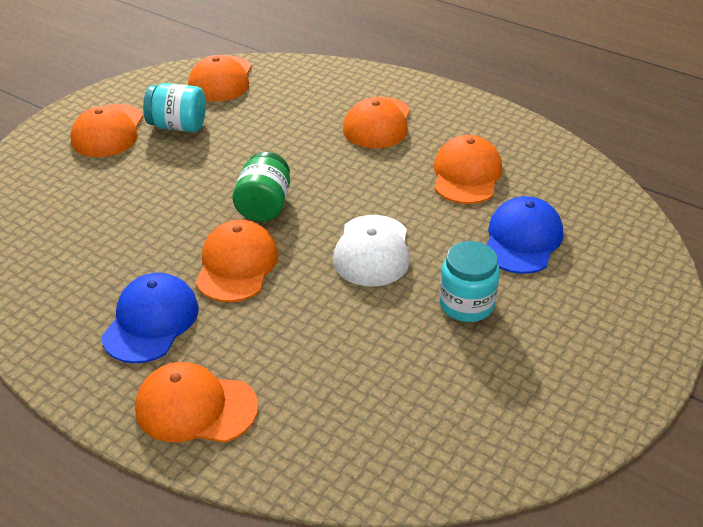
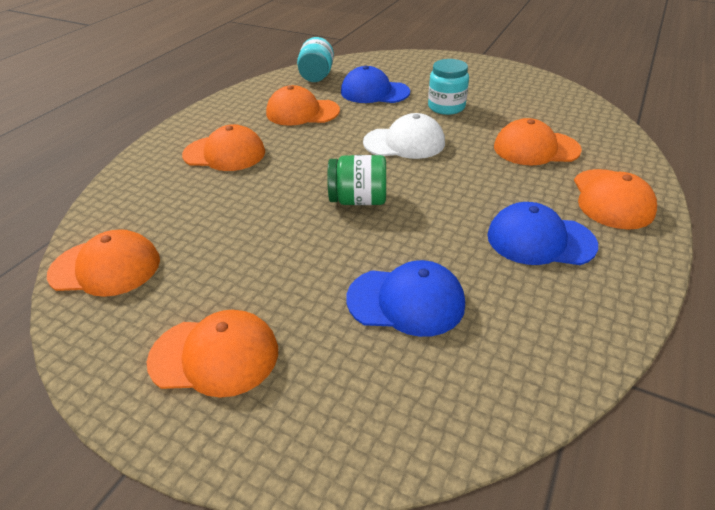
camera: 95 degrees left, 0 degrees up
turquoise jar [143,83,206,132] -> turquoise jar moved to [297,37,334,82]
orange cap [195,220,279,302] -> orange cap moved to [494,118,582,165]
none -> blue cap [346,260,465,337]

